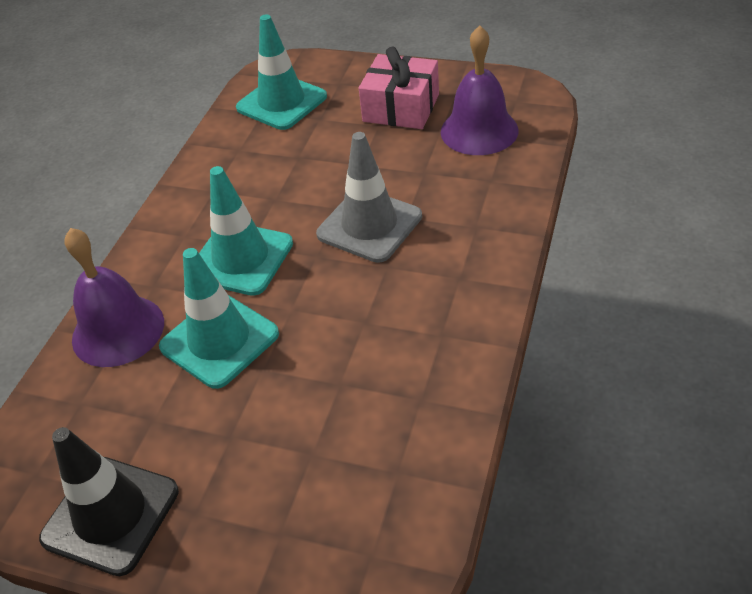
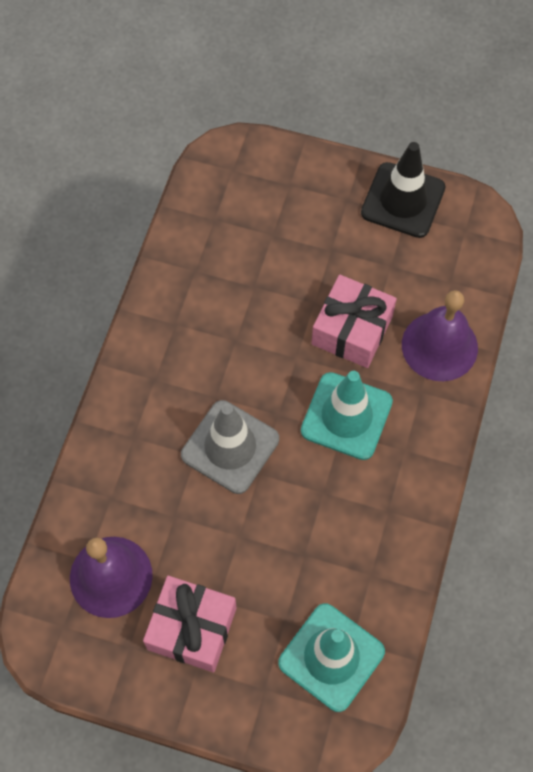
camera: 175 degrees right, 20 degrees up
turquoise traffic cone [159,248,279,389] -> pink gift [311,275,397,368]

